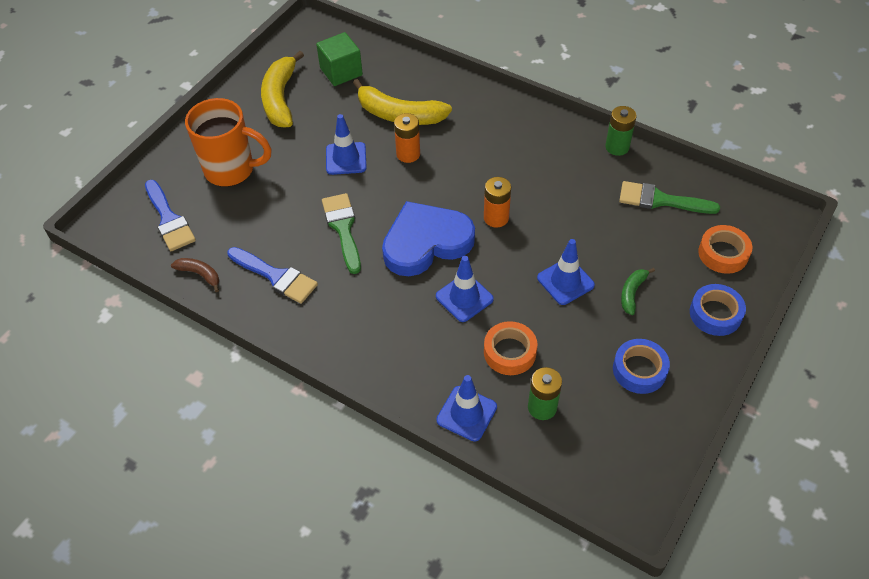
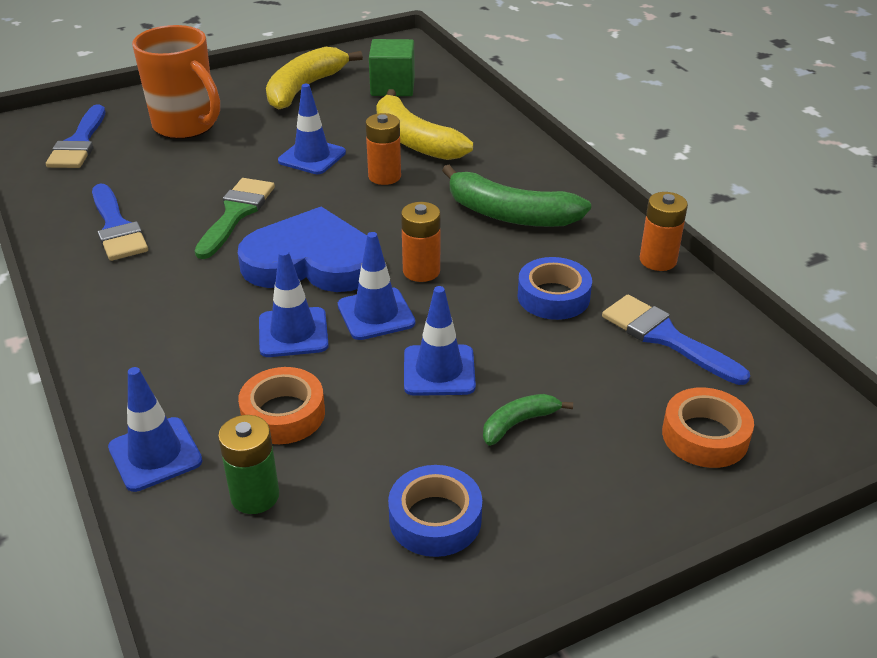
camera: 30 degrees right, 15 degrees down
brown banana [171,258,219,292] -> none
green battery [605,106,637,156] -> orange battery [640,192,688,271]
green brush [619,181,720,214] -> blue brush [602,295,750,385]
blue tape [690,284,746,336] -> blue tape moved to [517,257,592,320]
none -> blue traffic cone [338,232,416,340]
none -> green banana [442,165,591,227]

